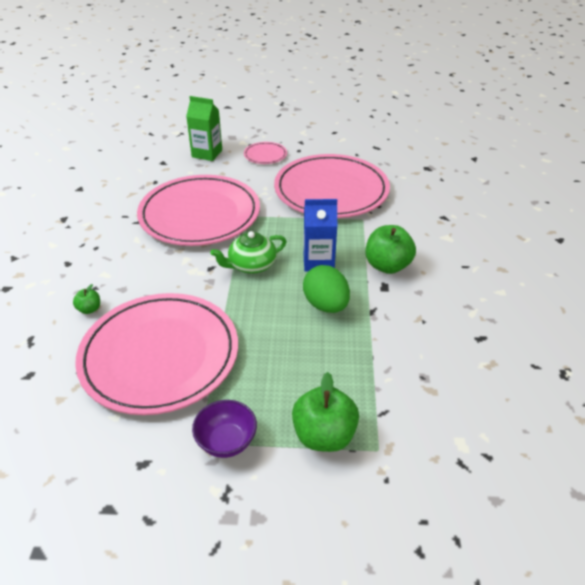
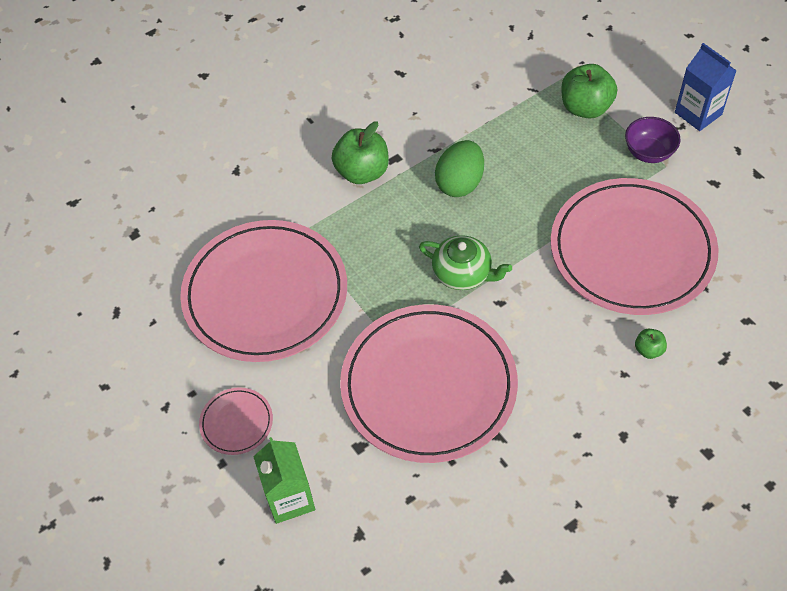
camera: 125 degrees left, 15 degrees up
blue carton [303,199,337,272] -> blue carton moved to [675,43,737,131]

